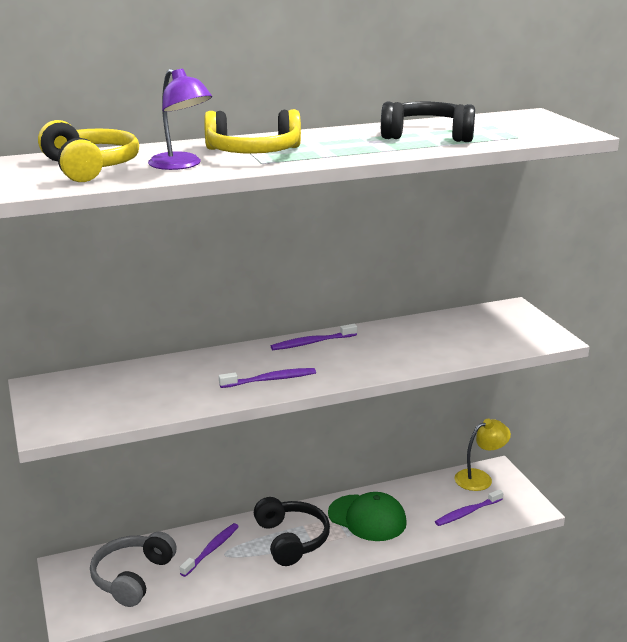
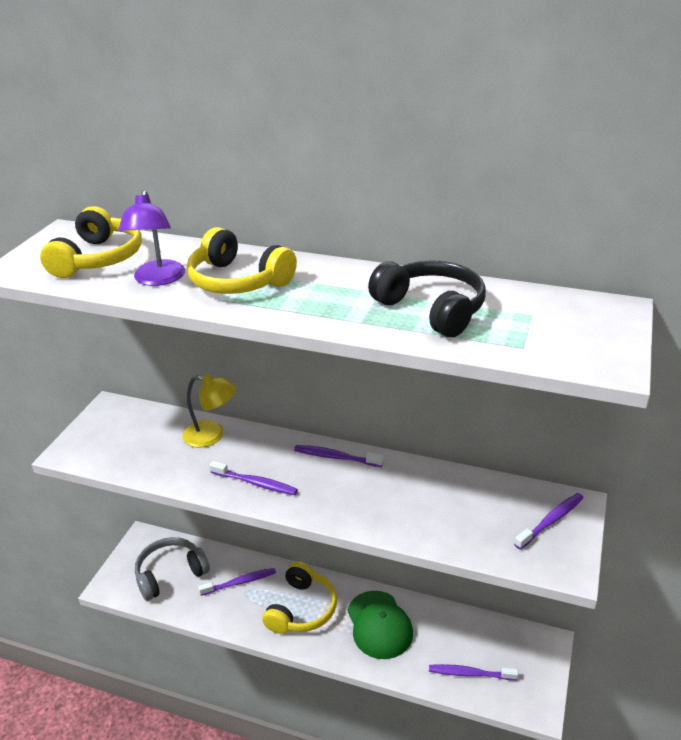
camera: 40 degrees right, 10 degrees up
black headphones [254,497,330,566] -> yellow headphones [262,561,337,634]
yellow lamp [455,419,511,491] -> yellow lamp moved to [182,374,237,448]
none -> purple toothbrush [514,493,583,550]

